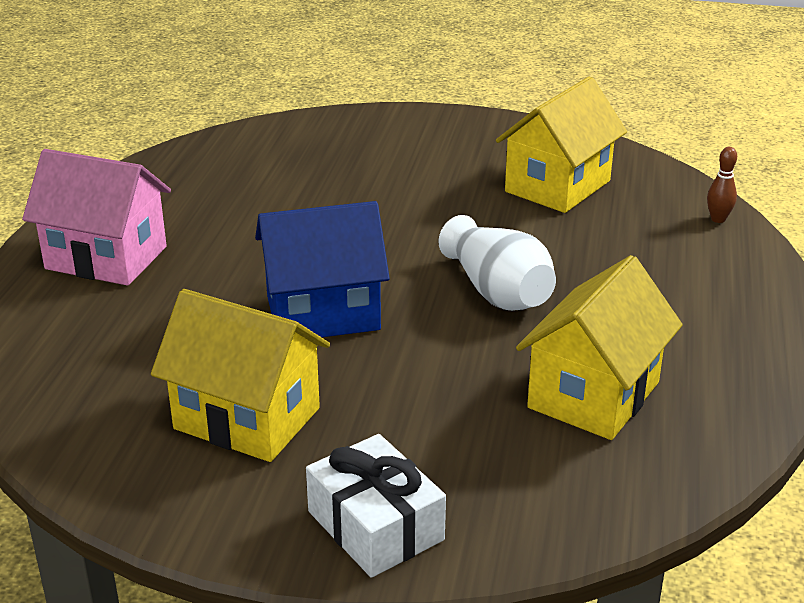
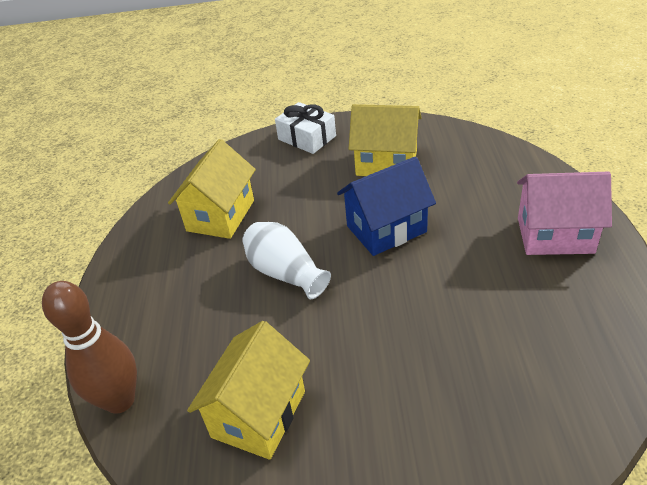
camera: 170 degrees right, 10 degrees up
brown bowling pin [707,147,737,223] -> brown bowling pin [42,281,137,414], size x2.47

